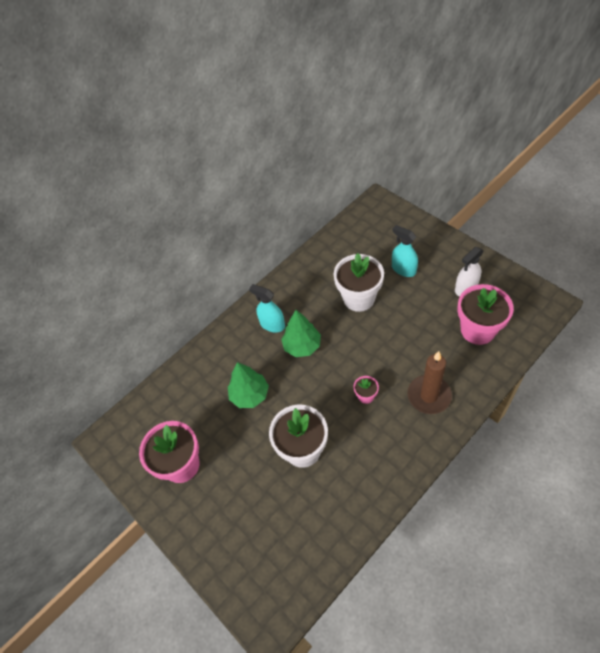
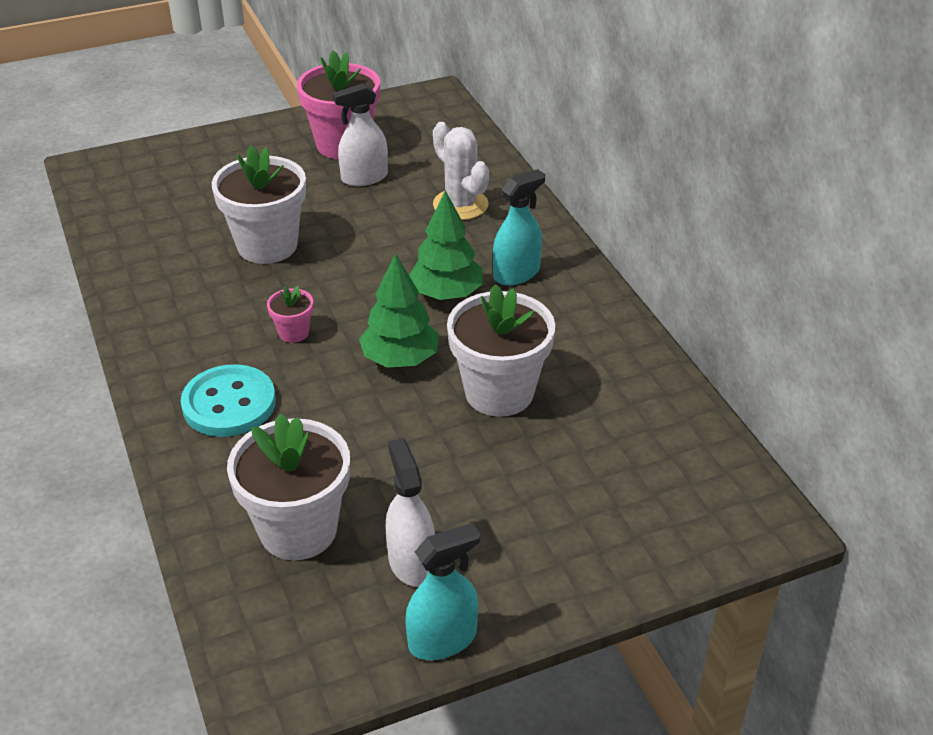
camera: 105 degrees right, 15 degrees down
green tree [228,362,269,408] -> green tree moved to [359,253,439,368]
turquoise spray bottle [392,225,418,277] -> turquoise spray bottle moved to [405,523,480,660]
brown candle [407,351,452,414] -> turquoise button [181,364,276,437]
pink flower pot [457,284,514,345] -> white flower pot [227,413,350,560]
none -> white spray bottle [332,83,388,186]
none -> white cactus [433,122,489,220]

